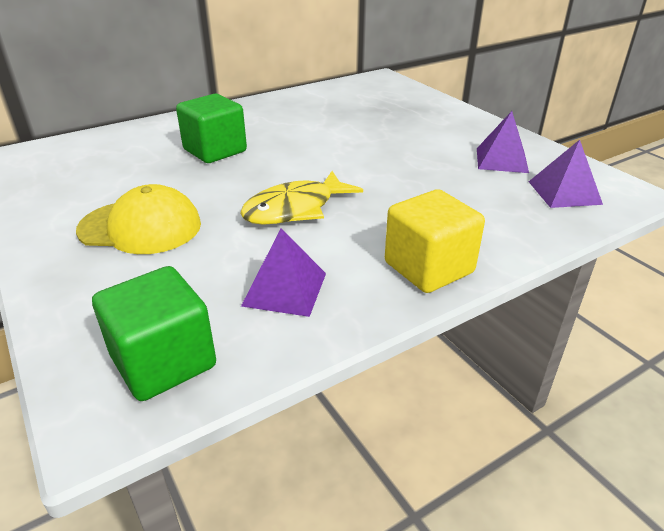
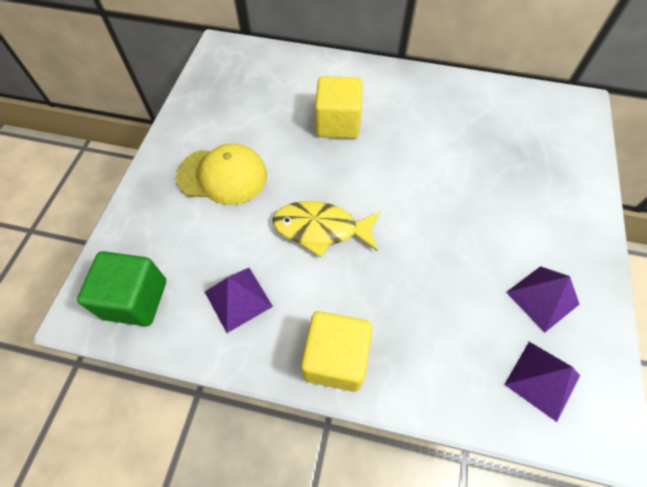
camera: 45 degrees right, 25 degrees up
yellow cap [76,184,201,254] -> yellow cap turned 45 degrees counterclockwise [176,143,267,205]
green cube [176,94,247,163] -> yellow cube [315,76,363,139]

